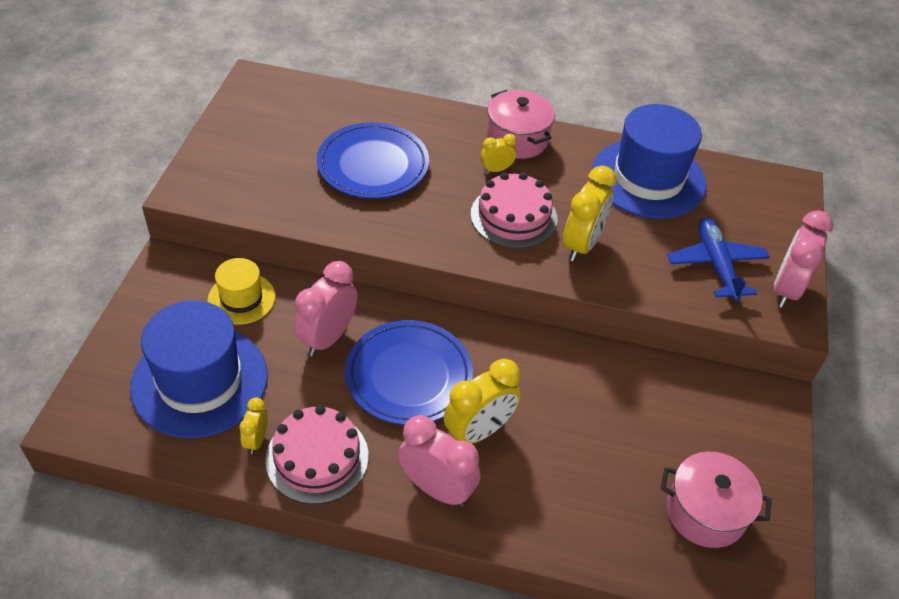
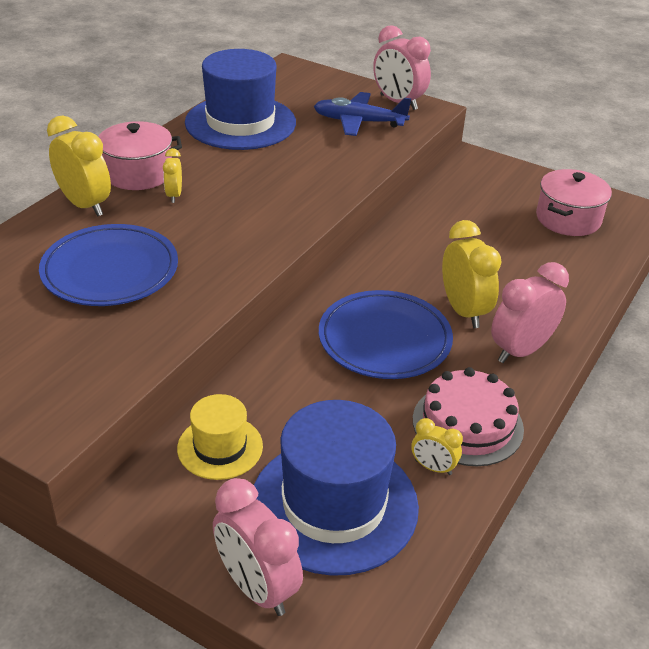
camera: 70 degrees left, 10 degrees down
pink clock [294,261,358,356] -> pink clock moved to [213,478,303,616]
pink cake [470,172,557,249] -> none
yellow clock [563,166,617,262] -> yellow clock moved to [47,115,111,216]

